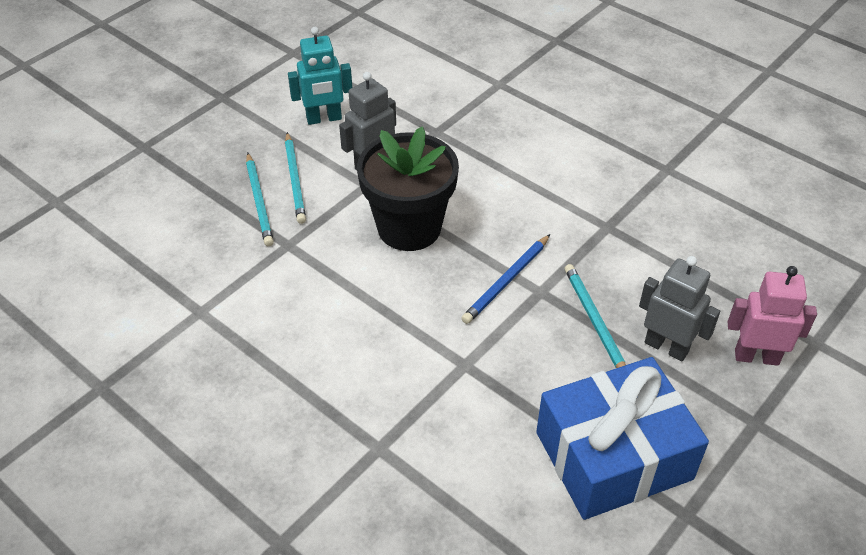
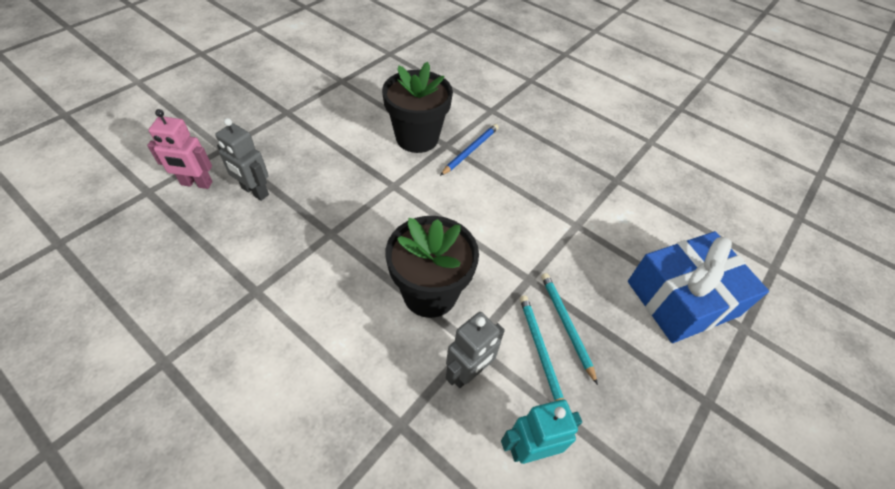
camera: 175 degrees right, 5 degrees up
blue pencil [461,234,550,324] -> blue pencil moved to [440,124,499,176]
blue gift [536,357,709,520] -> blue gift moved to [628,231,769,343]
turquoise pencil [564,264,626,368] -> none
none -> black flower pot [382,62,453,153]

